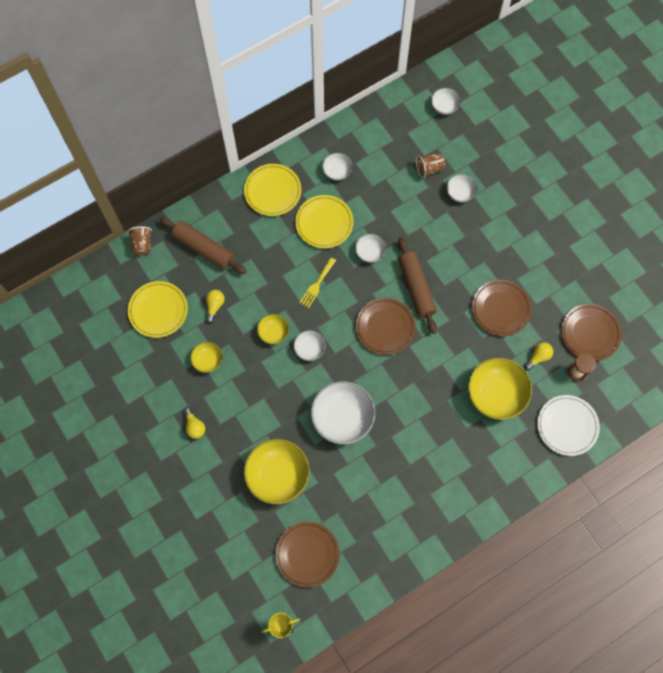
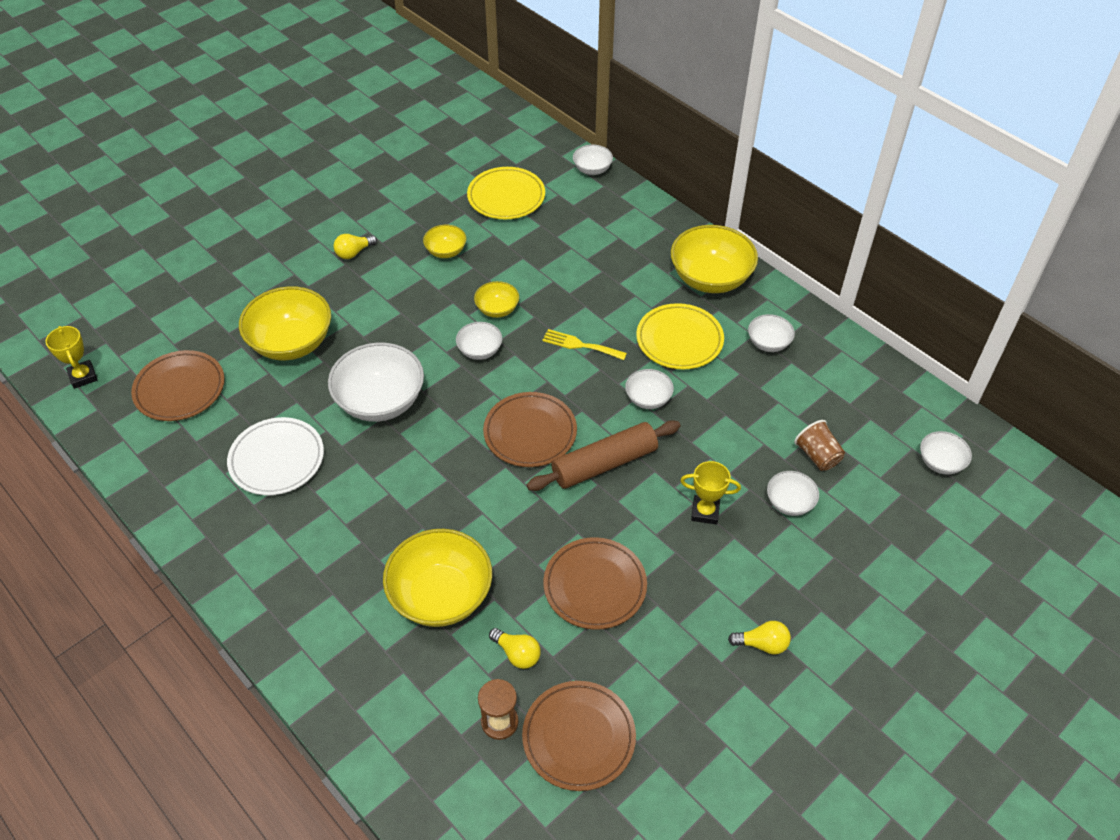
camera: 80 degrees right, 20 degrees down
brown cup [128,226,152,256] -> white bowl [573,144,613,175]
brown rolling pin [160,217,247,274] -> none
yellow light bulb [206,290,225,323] -> yellow light bulb moved to [728,621,791,655]
yellow plate [244,164,301,216] -> yellow bowl [671,225,758,293]
white plate [537,395,600,456] -> white plate moved to [227,417,324,495]
none -> yellow trophy [680,461,741,524]

